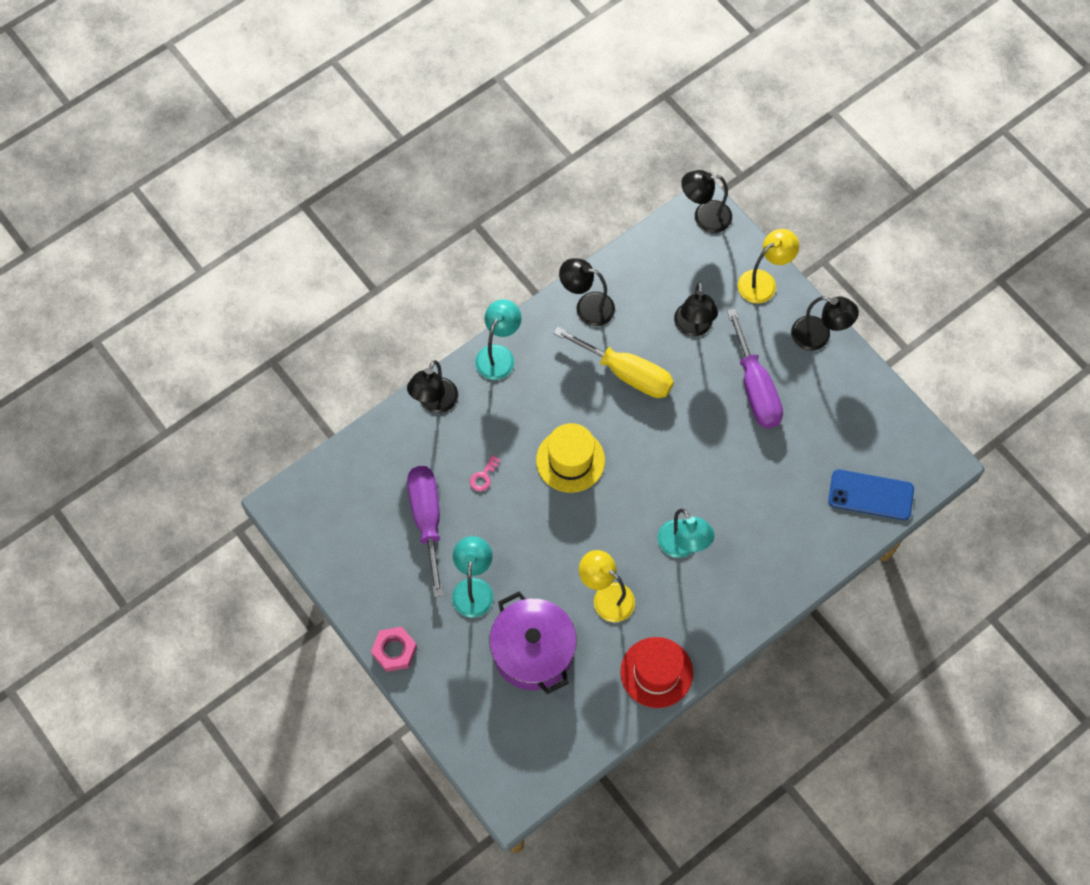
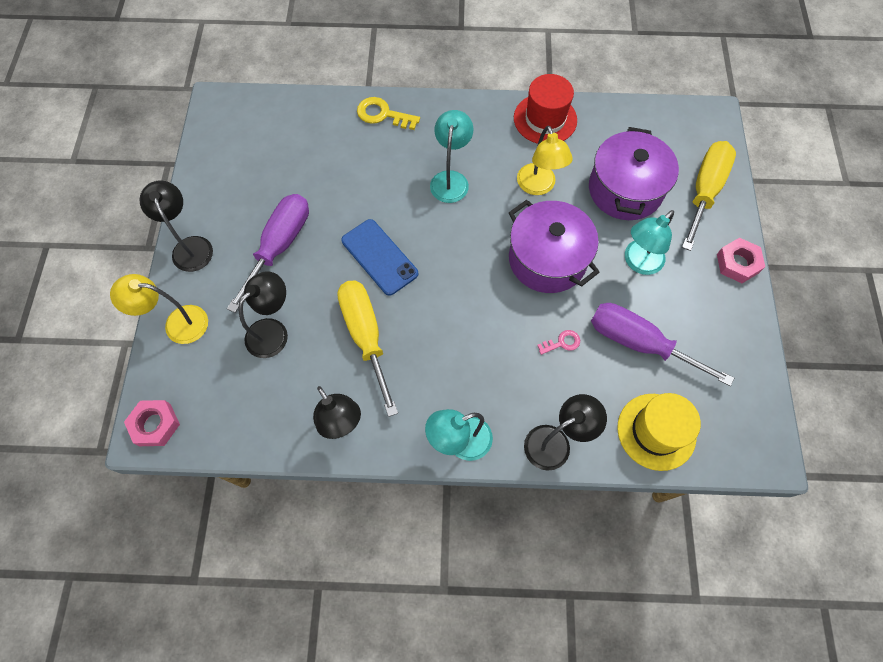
camera: 140 degrees left, 0 degrees up
purple screwdriver [407,466,444,598] -> purple screwdriver turned 90 degrees clockwise [591,303,734,386]
yellow hat [536,423,605,493] -> yellow hat moved to [617,393,701,471]
black lamp [681,170,732,233] -> pink nut [124,400,180,446]
blue phone [828,469,914,520] -> blue phone moved to [341,219,418,296]
none -> yellow key [357,97,420,130]
none -> purple pot [509,200,600,293]
none -> yellow screwdriver [682,141,736,251]

